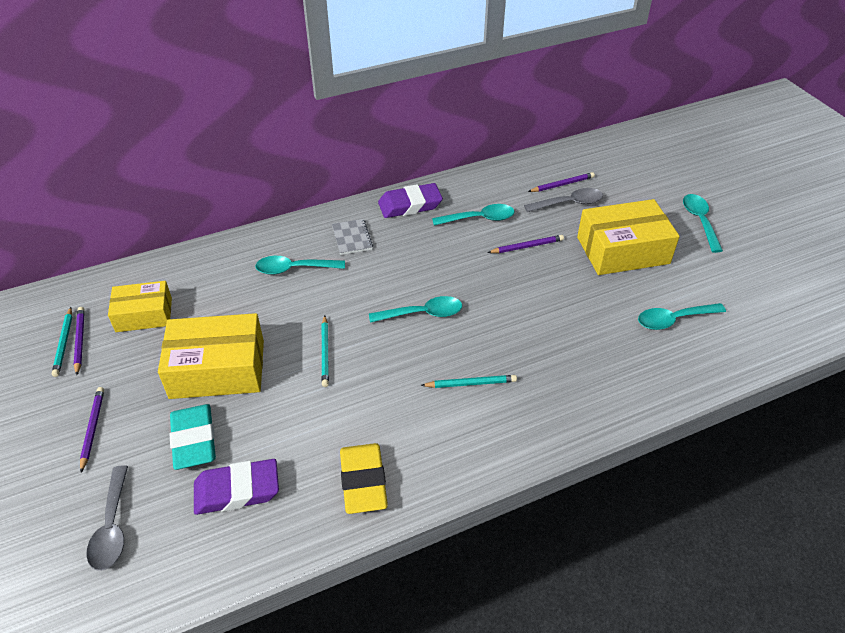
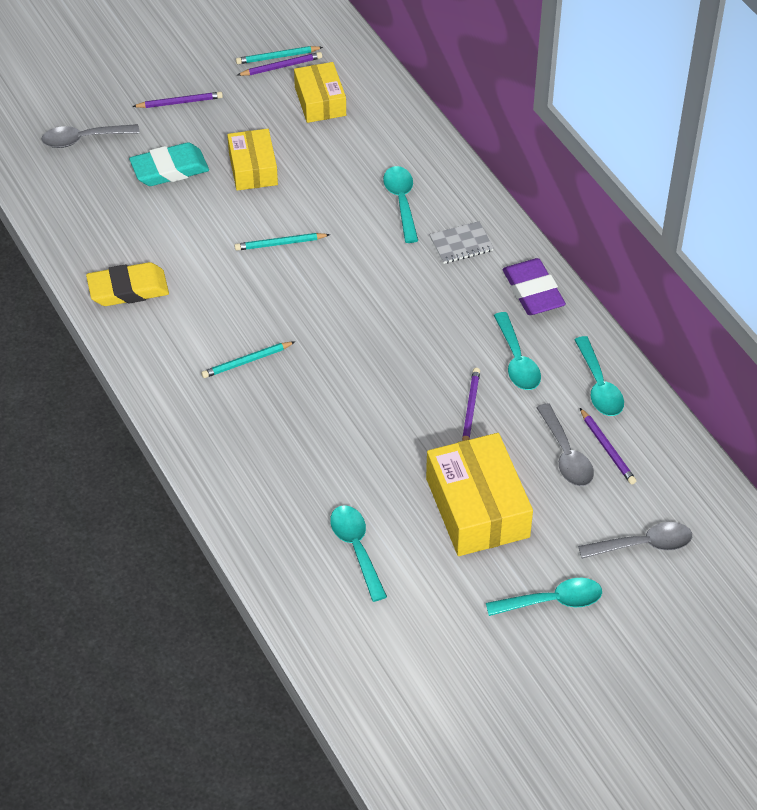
camera: 85 degrees right, 5 degrees up
yellow box [158,313,264,399] -> yellow box [227,129,278,191], size x0.63
purple eraser [194,459,279,515] -> none
turquoise spoon [369,296,462,323] -> turquoise spoon moved to [574,336,624,416]
turquoise pencil [421,375,517,388] -> turquoise pencil turned 75 degrees clockwise [201,342,295,378]
purple pencil [487,235,564,253] -> purple pencil turned 150 degrees counterclockwise [462,368,480,441]
none -> grey spoon [578,522,692,559]

